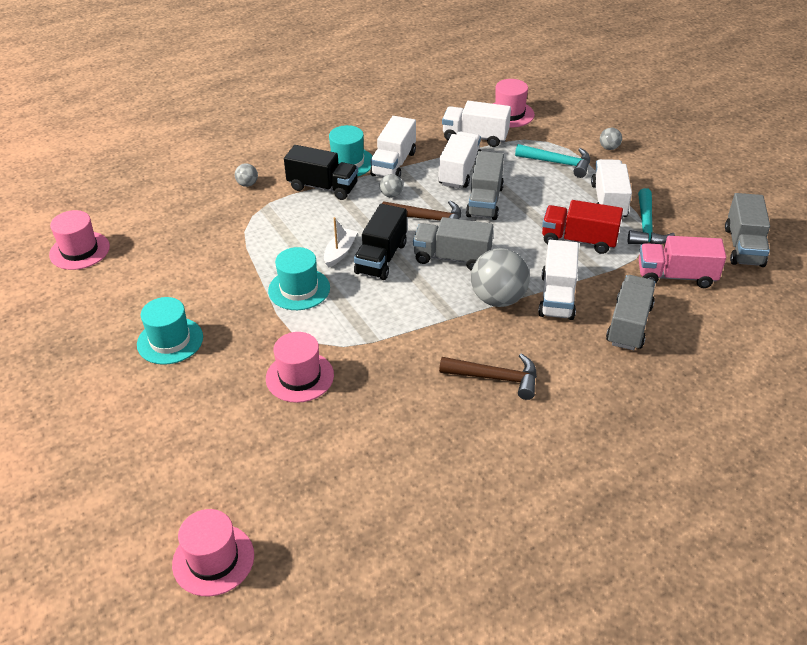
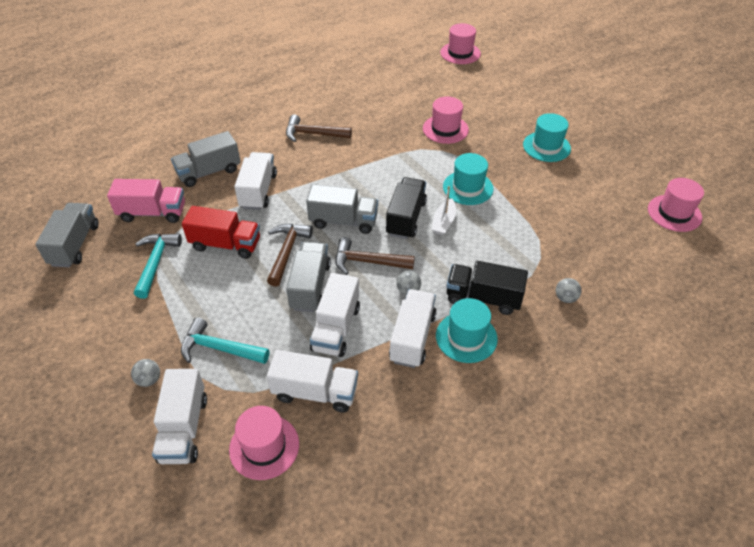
camera: 175 degrees right, 5 degrees up
grey ball [471,248,530,307] -> none
white truck [591,159,632,219] -> white truck moved to [152,369,207,464]
grey truck [606,275,656,350] -> grey truck turned 45 degrees clockwise [171,131,241,187]
none -> brown hammer [267,224,313,287]

